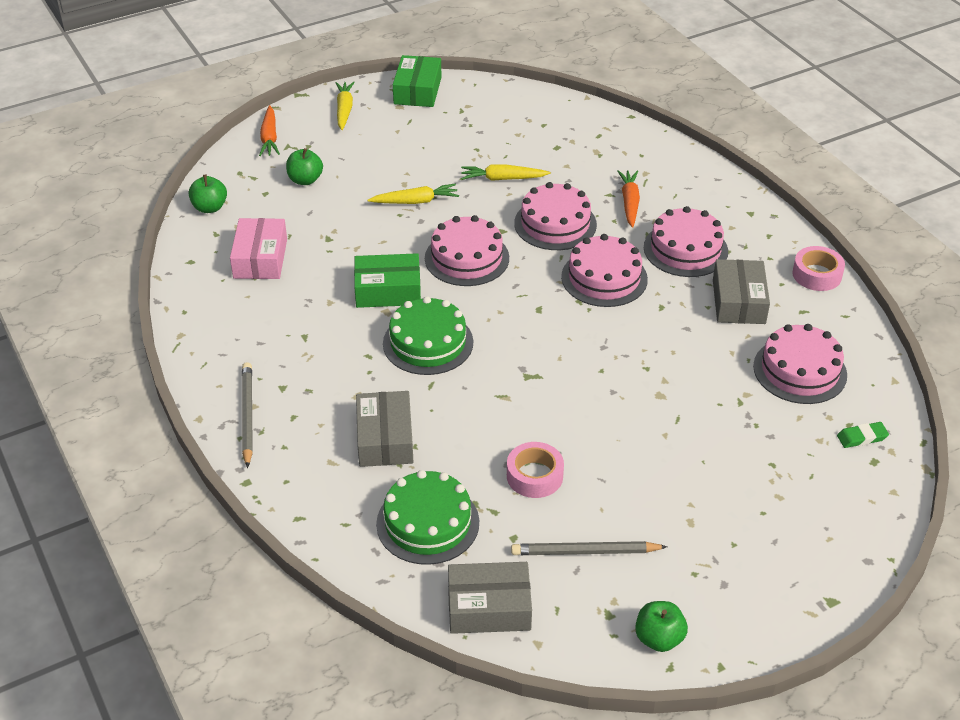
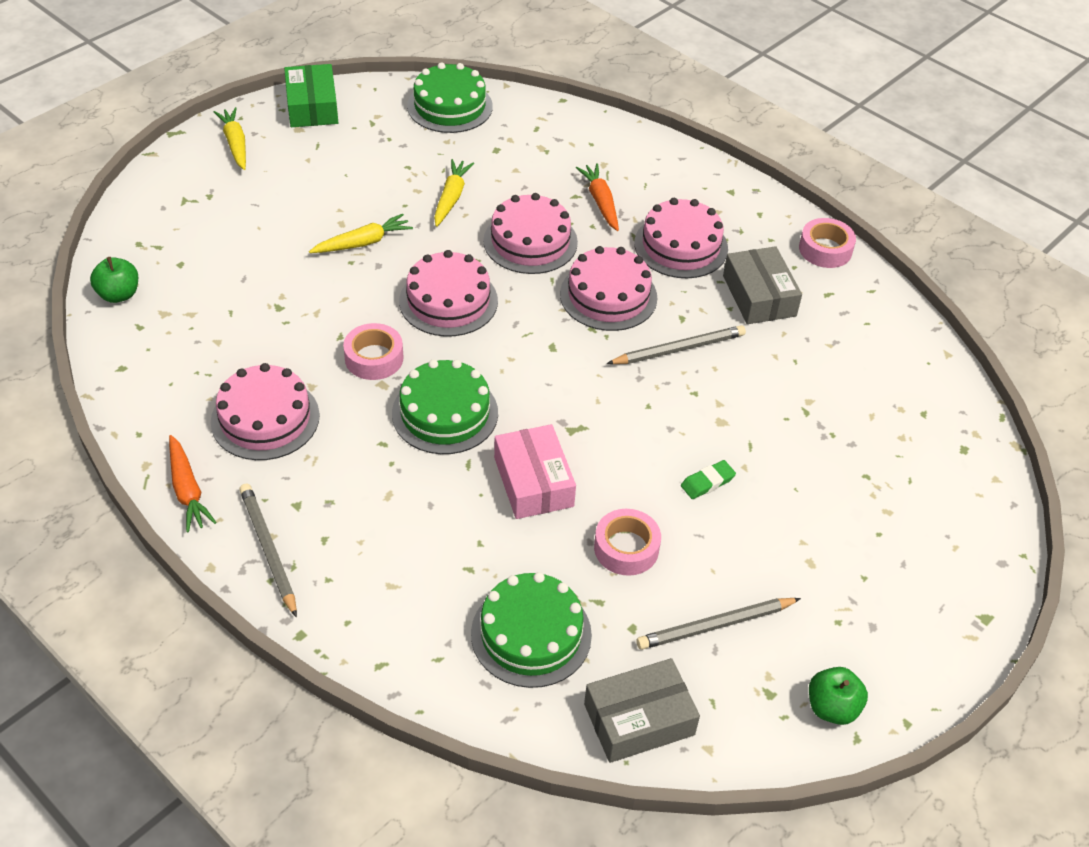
camera: 20 degrees left, 5 degrees up
pink box [230,218,287,279] -> pink box moved to [494,424,576,519]
orange carrot [259,105,280,156] -> orange carrot moved to [169,435,217,532]
green apple [286,148,323,185] -> none
green box [354,253,421,308] -> pink tape [343,323,404,380]
grey box [356,391,413,467] -> none
yellow carrot [461,164,550,181] -> yellow carrot turned 120 degrees clockwise [434,159,474,227]
pink cake [753,324,847,404] -> pink cake moved to [211,363,320,460]
green eraser [837,422,889,448] -> green eraser moved to [681,460,736,499]
none -> green cake [407,62,493,133]
none -> grey pencil [606,325,746,364]

